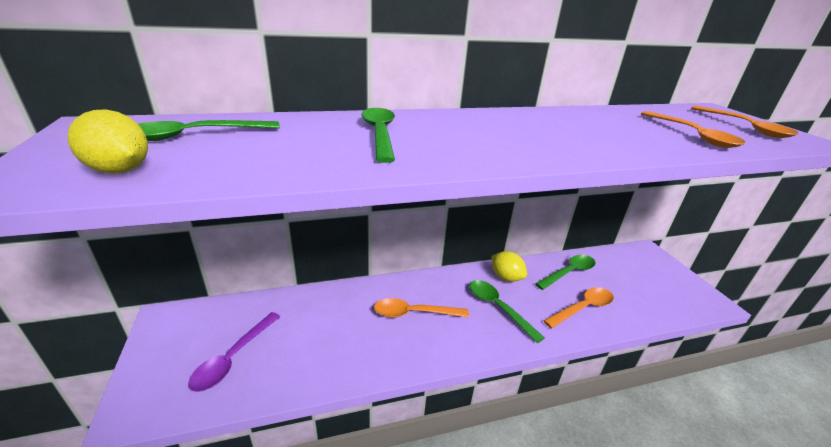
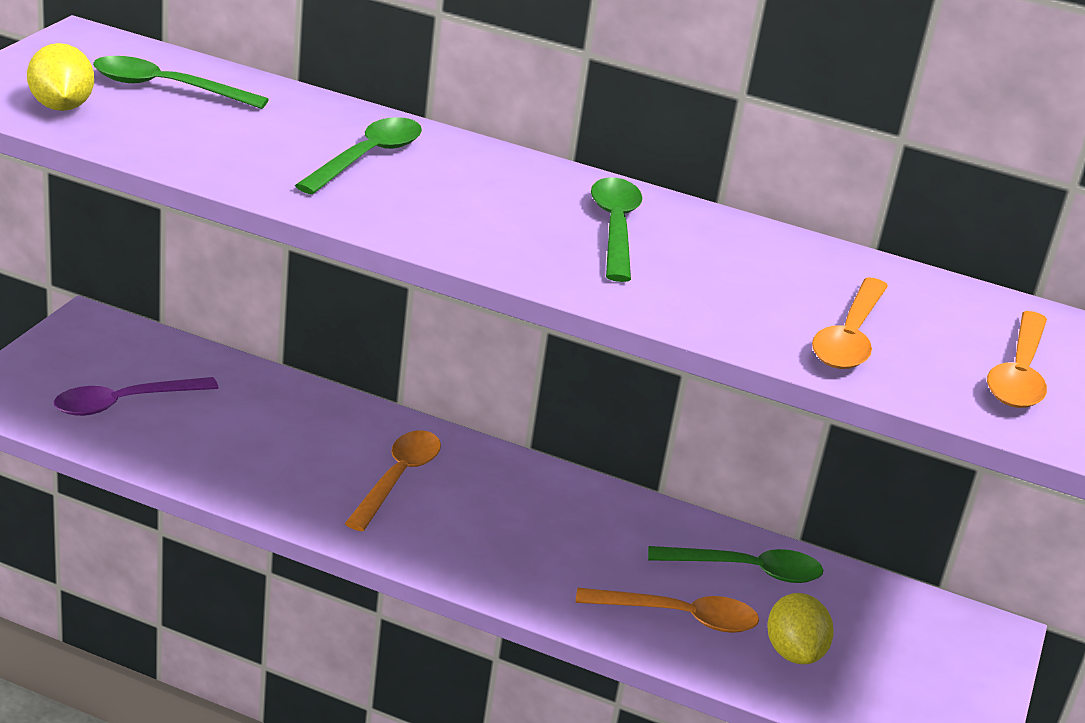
camera: 35 degrees right, 0 degrees up
orange spoon [374,298,469,318] -> orange spoon turned 75 degrees clockwise [345,430,441,531]
green spoon [470,280,545,343] -> green spoon moved to [591,177,642,282]
yellow lemon [491,251,527,282] -> yellow lemon moved to [767,593,834,664]

